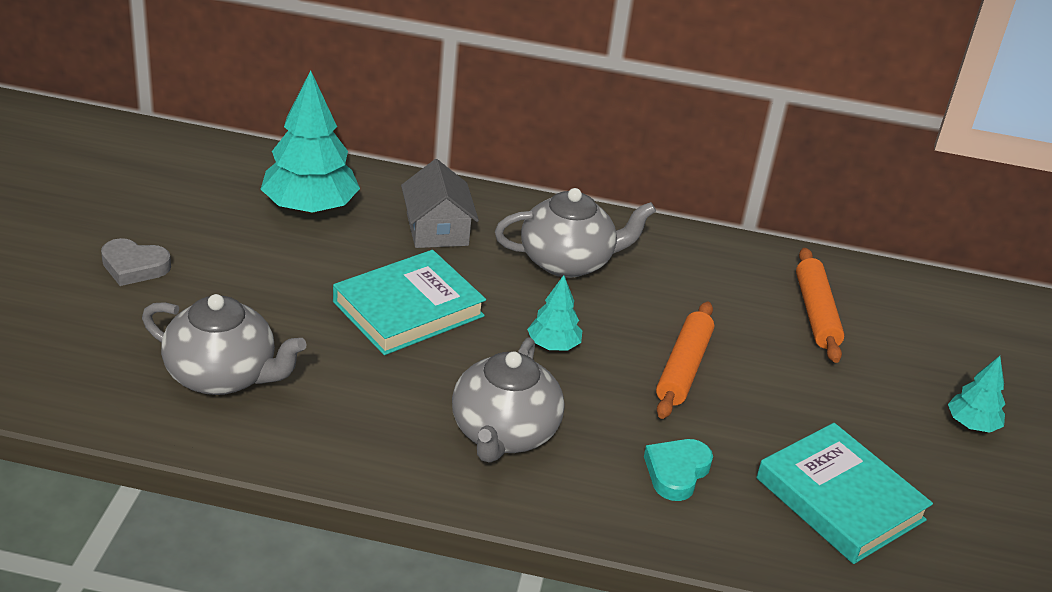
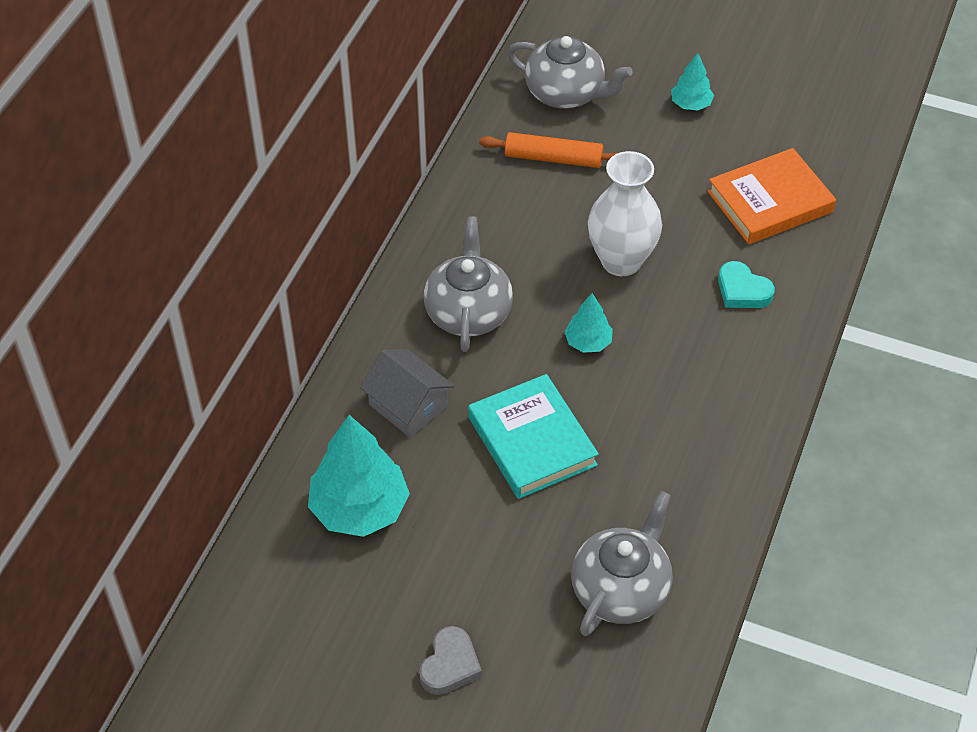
camera: 75 degrees left, 15 degrees up
grey house [401,159,479,248] -> grey house turned 45 degrees clockwise [360,349,454,438]
grey teapot [452,337,564,463] -> grey teapot moved to [507,36,633,109]
orange rolling pin [656,302,714,419] -> white vase [588,151,662,276]
turquoise book [756,423,933,564] -> orange book [707,148,836,244]

